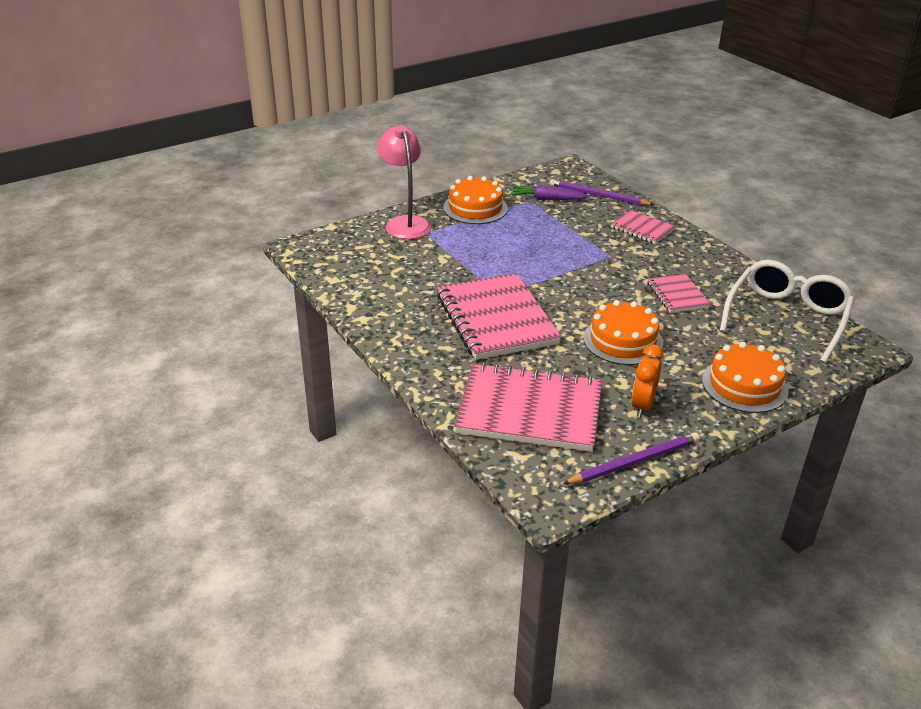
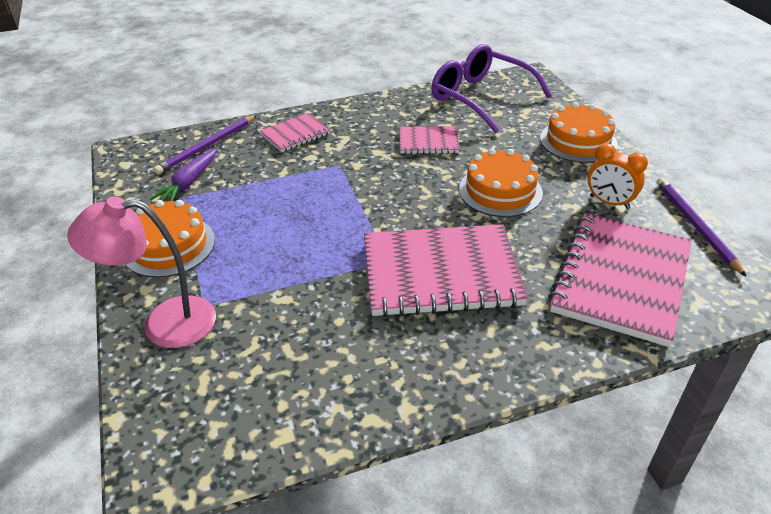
camera: 75 degrees left, 5 degrees up
white glasses [720,260,855,363] -> purple glasses [431,44,552,133]

